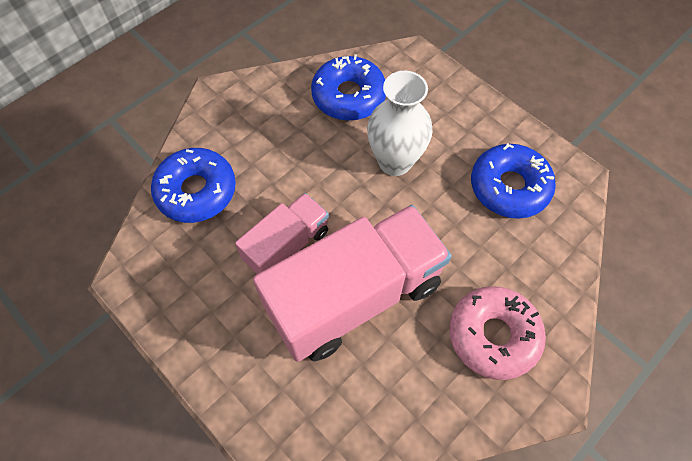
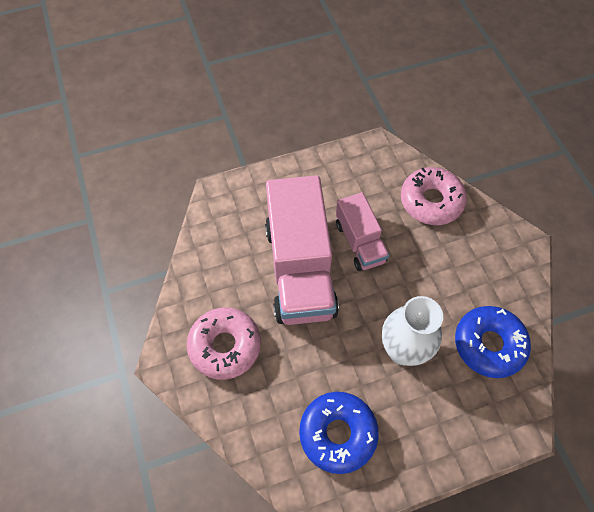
camera: 115 degrees right, 0 degrees up
blue donut [151,148,236,223] -> pink donut [401,167,467,225]

